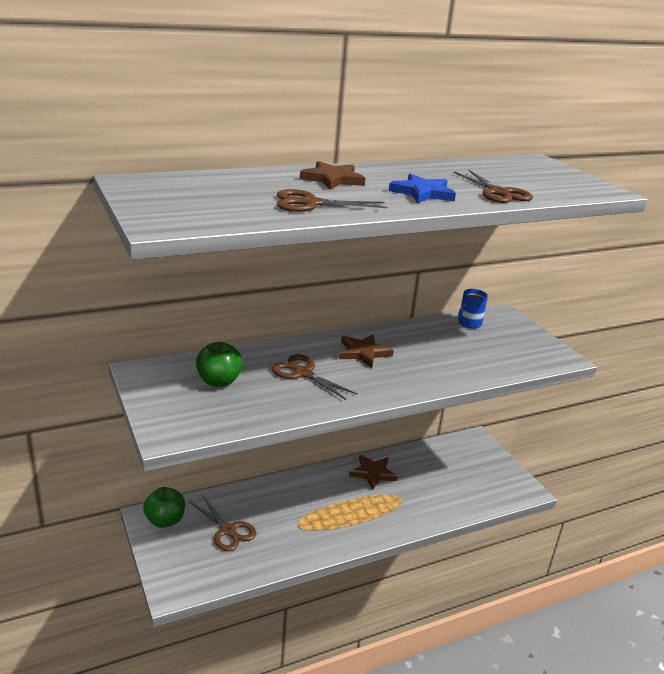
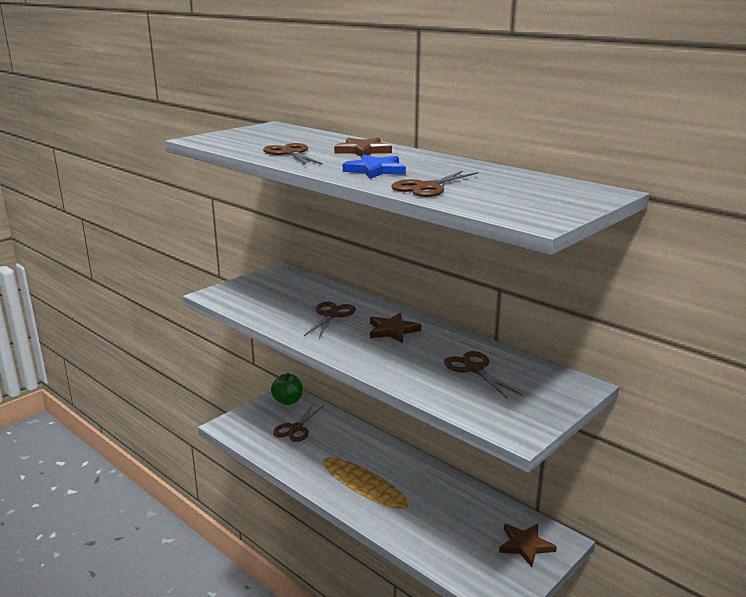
camera: 70 degrees right, 5 degrees down
green apple [196,342,243,387] -> none
brown star [349,455,398,490] -> brown star moved to [499,524,557,567]
blue mug [458,289,488,329] -> none
none -> brown scissors [444,351,522,398]

